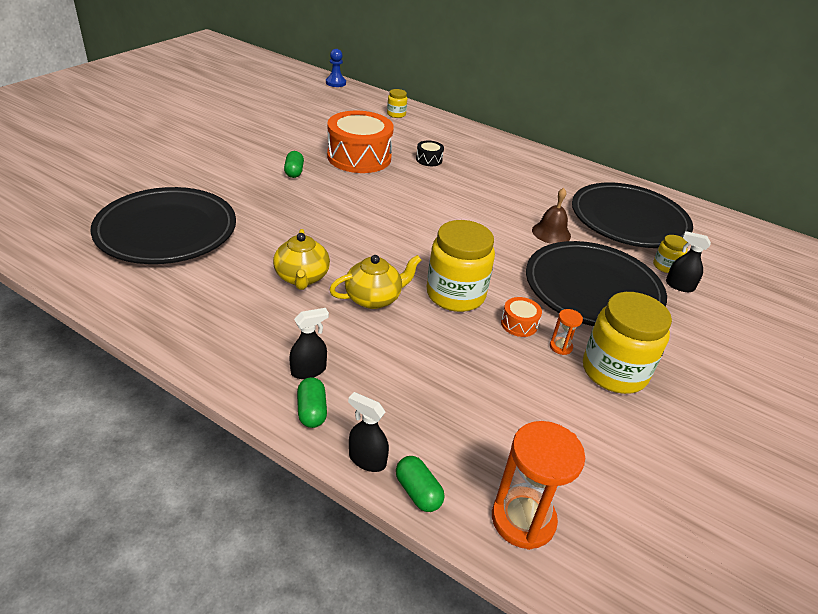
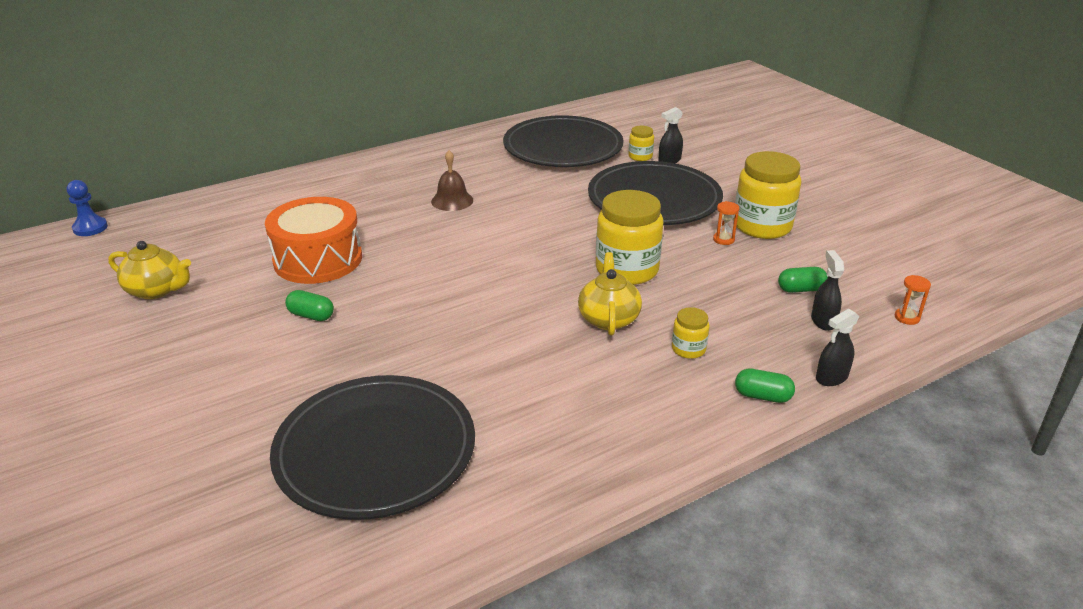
camera: 60 degrees left, 5 degrees down
yellow teapot [273,229,330,290] -> yellow teapot moved to [108,241,191,299]
black spray bottle [289,308,329,379] -> black spray bottle moved to [811,250,844,331]
yellow jar [387,89,407,118] -> yellow jar moved to [672,307,709,359]
green capsule [396,456,444,512] -> green capsule moved to [778,267,828,293]
black drum [416,141,444,166] -> none
orange hourglass [492,421,585,550] -> orange hourglass [895,275,931,325], size x0.47
orange drum [501,297,542,337] -> none
brown bell [532,188,571,244] -> brown bell moved to [431,150,473,211]

